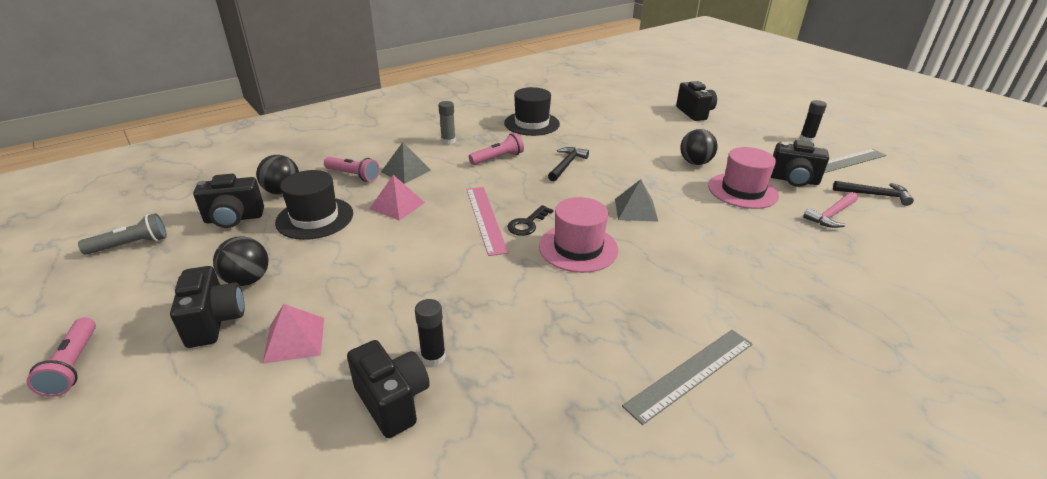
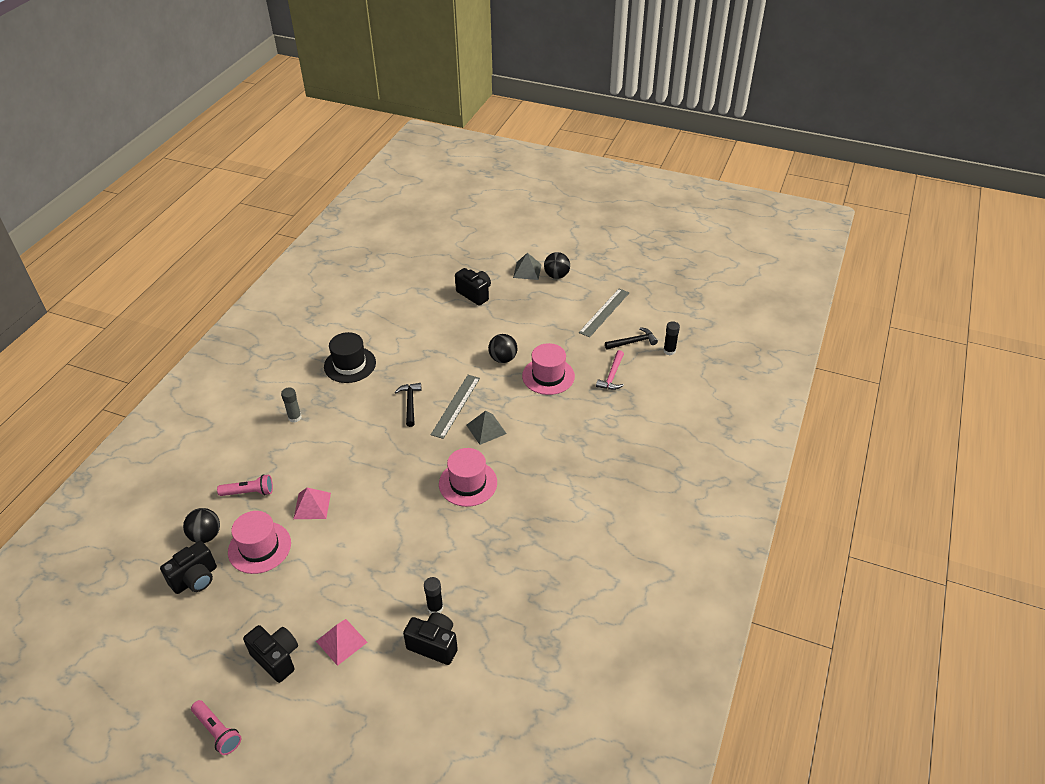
camera: 30 degrees left, 10 degrees up
grey flashlight [78,213,167,255] -> none
black ball [213,236,268,286] -> black ball moved to [544,252,570,279]
black hat [275,170,353,240] -> pink hat [228,511,291,574]
grey pyramid [381,142,431,184] -> grey pyramid moved to [513,253,542,280]
pink ruler [466,187,509,256] -> none
pink flashlight [469,133,524,165] -> none
black key [507,205,553,236] -> none
grey ruler [622,330,753,425] -> grey ruler moved to [431,375,480,439]
black camera [771,140,829,187] -> none
black glue stick [800,100,827,142] -> black glue stick moved to [663,321,680,355]

